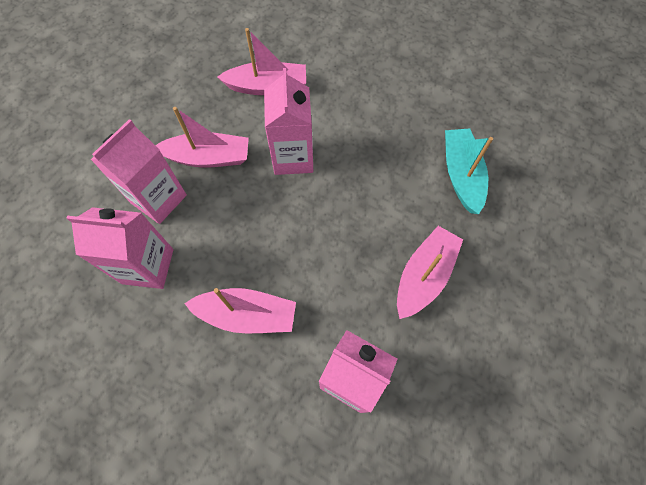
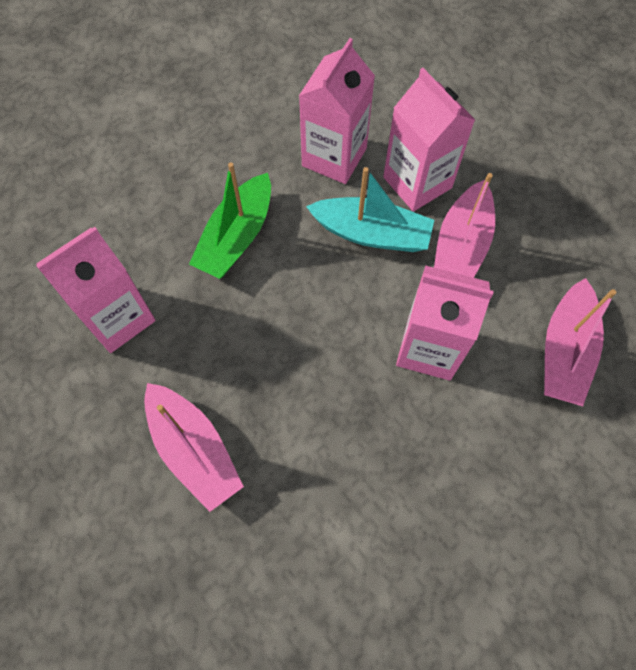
camera: 110 degrees right, 0 degrees up
pink boat [184,288,296,333] -> green boat [189,163,271,279]
turquoise boat [445,128,493,214] -> turquoise boat moved to [306,167,434,252]

